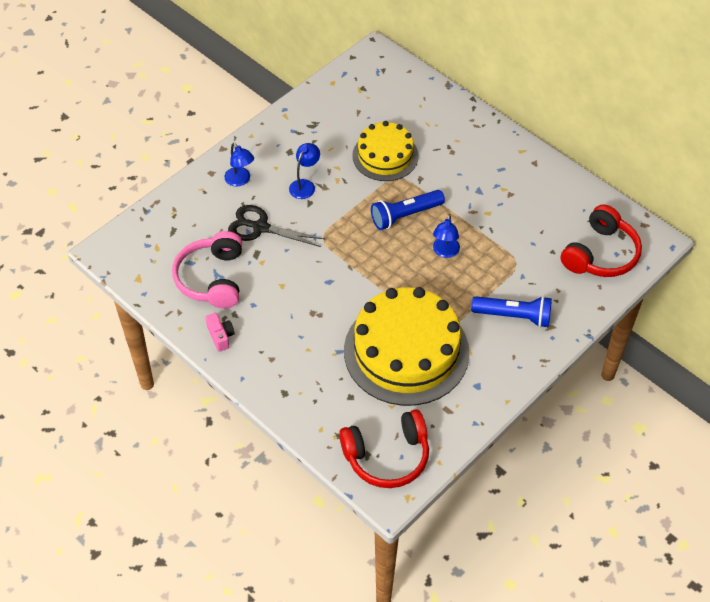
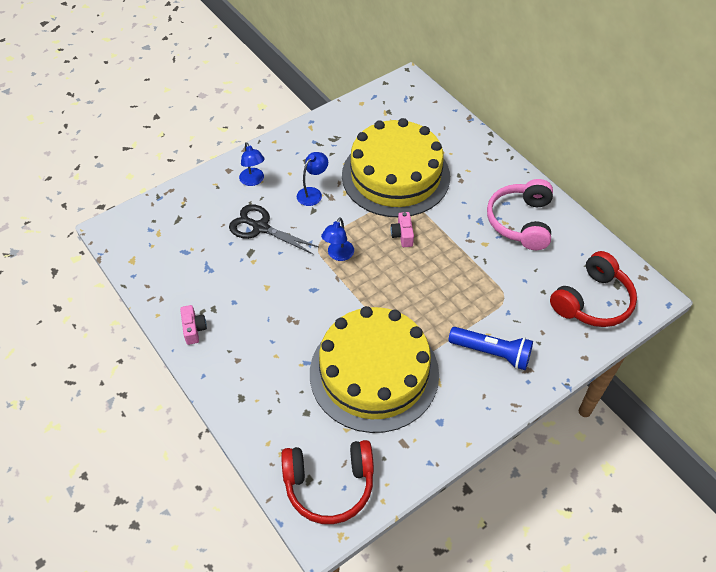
camera: 10 degrees right, 0 degrees up
pink headphones [172,231,242,309] -> pink headphones moved to [487,179,553,250]
yellow cake [352,121,419,181] -> yellow cake [342,118,450,217], size x1.69
blue flashlight [371,190,445,230] -> pink camera [391,212,414,247]
blue lamp [433,214,460,258] -> blue lamp moved to [321,217,354,261]

